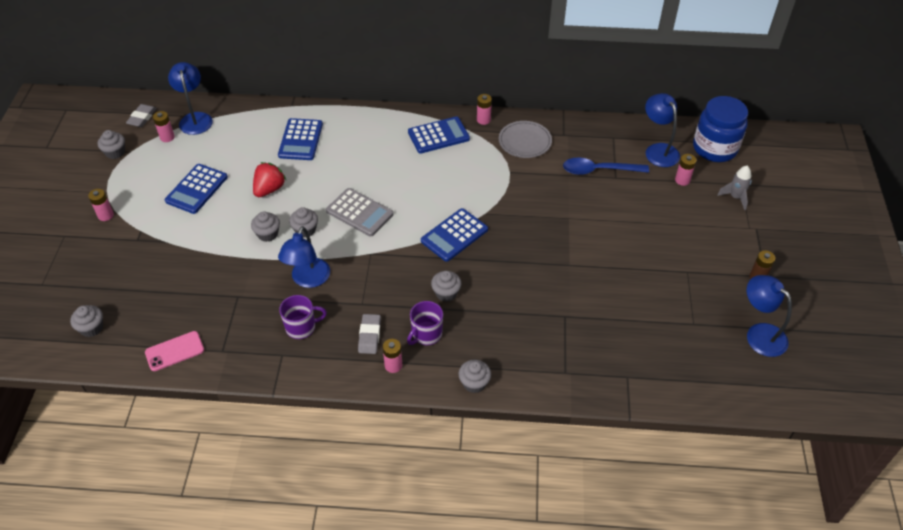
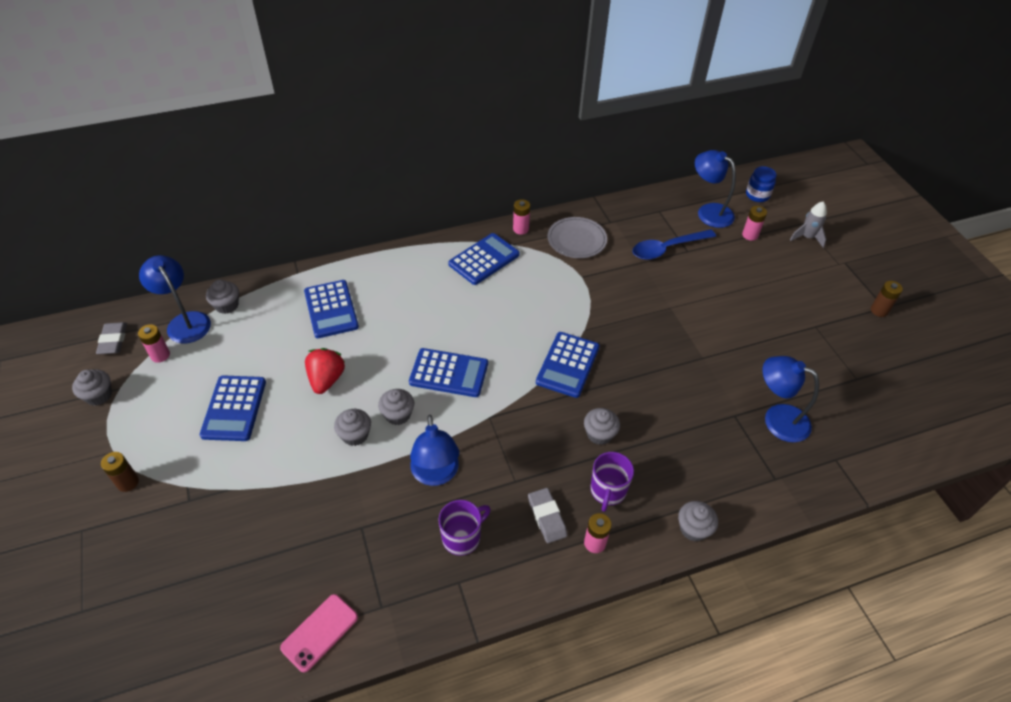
camera: 25 degrees left, 0 degrees up
grey cupcake [70,305,103,337] -> grey cupcake moved to [206,280,239,314]
pink battery [88,189,114,221] -> brown battery [101,452,139,492]
grey calculator [326,188,394,237] -> blue calculator [409,348,488,397]
blue jar [693,96,748,162] -> blue jar [746,166,776,202], size x0.52
blue lamp [747,275,792,357] -> blue lamp moved to [763,356,819,442]

